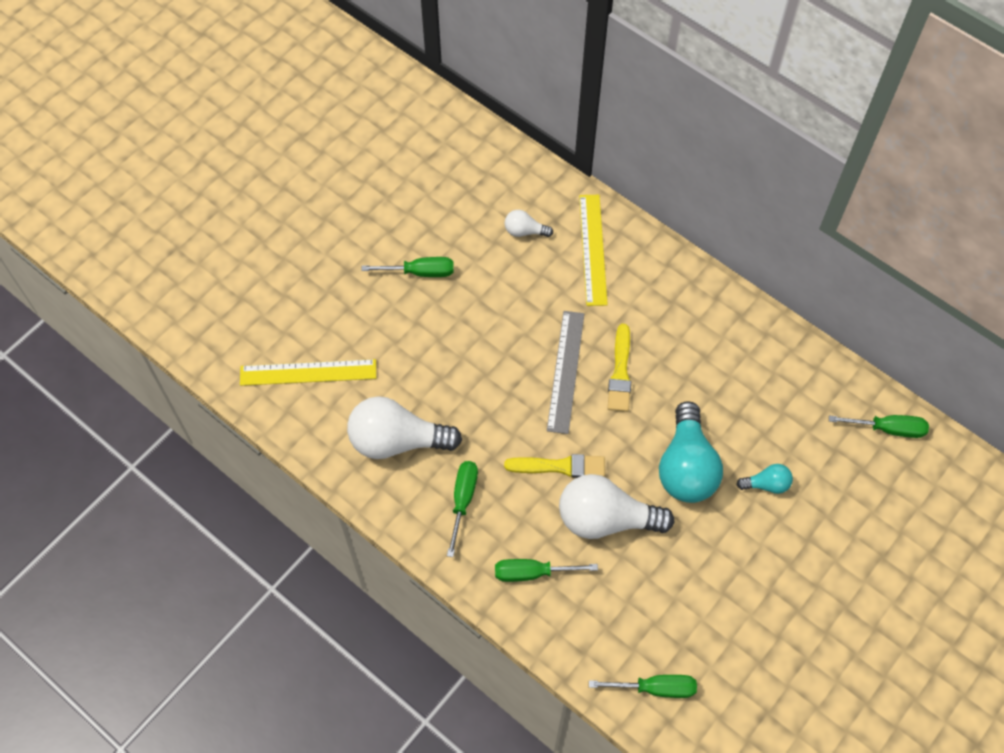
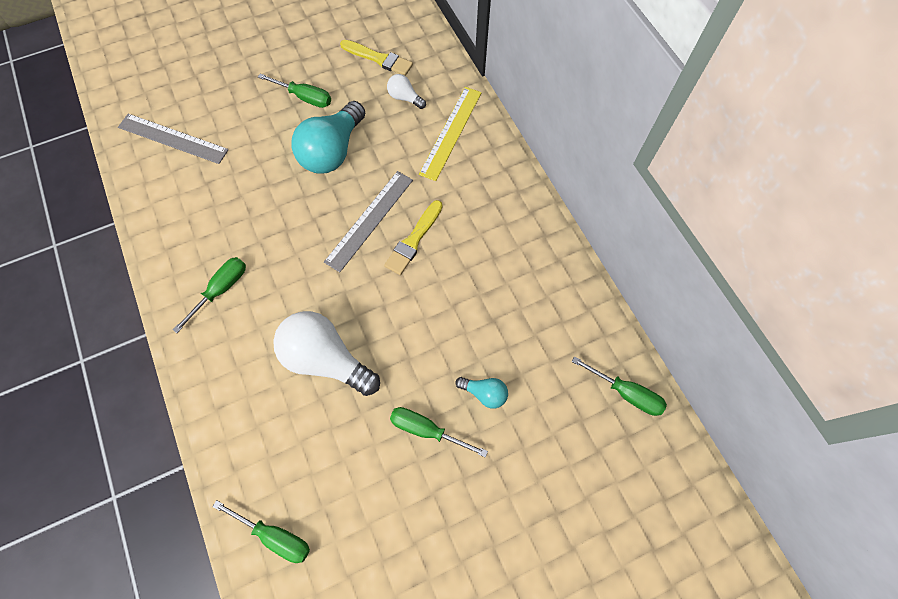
camera: 25 degrees right, 5 degrees up
yellow ruler [240,359,376,386] -> grey ruler [118,114,229,164]
white light bulb [347,396,462,459] -> none
green screwdriver [495,559,598,582] -> green screwdriver moved to [390,407,488,458]
yellow brush [504,454,605,478] -> yellow brush moved to [340,40,413,76]
turquoise light bulb [659,401,723,503] -> turquoise light bulb moved to [291,101,365,174]

